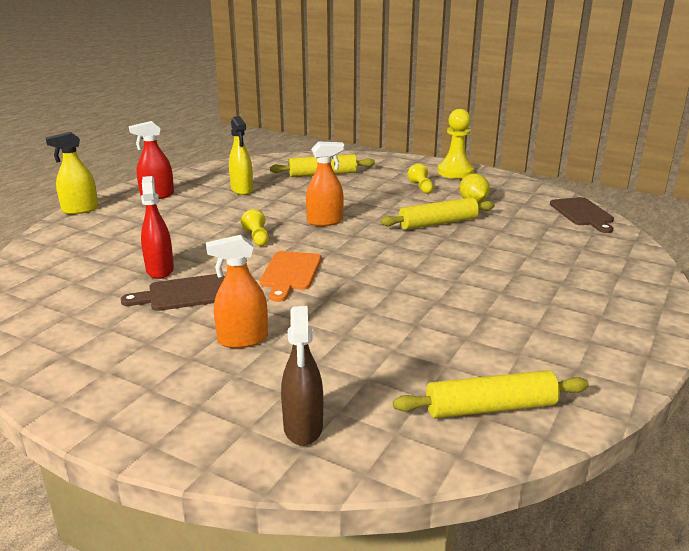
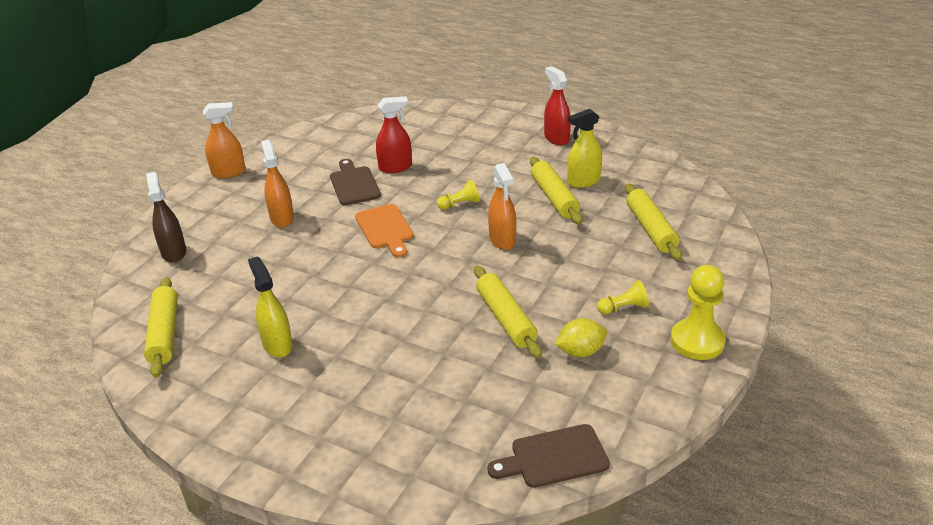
camera: 90 degrees right, 10 degrees up
yellow spray bottle [45,132,98,214] -> yellow spray bottle moved to [248,256,293,357]
orange cutting board [260,251,321,302] -> orange cutting board turned 120 degrees counterclockwise [355,204,414,258]
brown spray bottle [281,306,323,446] -> brown spray bottle turned 75 degrees clockwise [146,172,186,263]
none -> orange spray bottle [203,102,246,178]
none -> yellow rolling pin [530,157,582,224]

